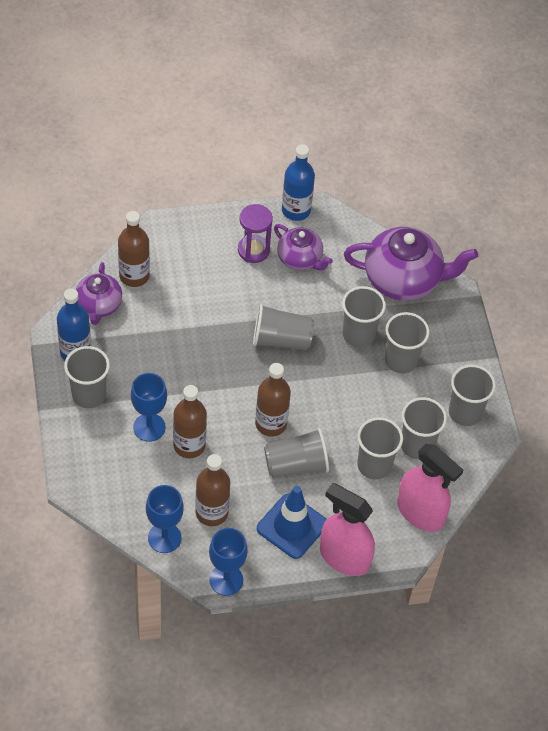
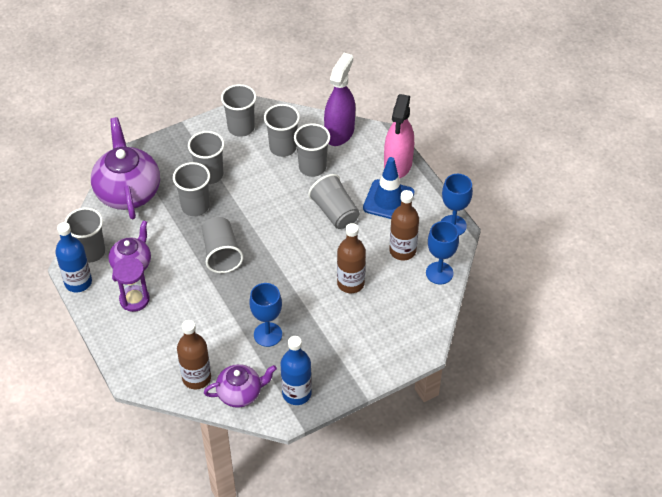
camera: 105 degrees left, 5 degrees down
grey cup [64,346,110,408] -> grey cup moved to [65,207,105,263]
blue goblet [131,373,167,442] -> blue goblet moved to [249,283,282,347]
brown bottle [255,363,291,437] -> none
pink spray bottle [397,444,463,532] -> purple spray bottle [324,53,355,146]

